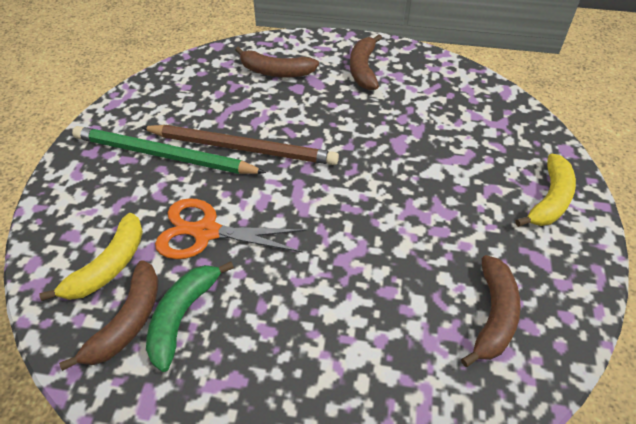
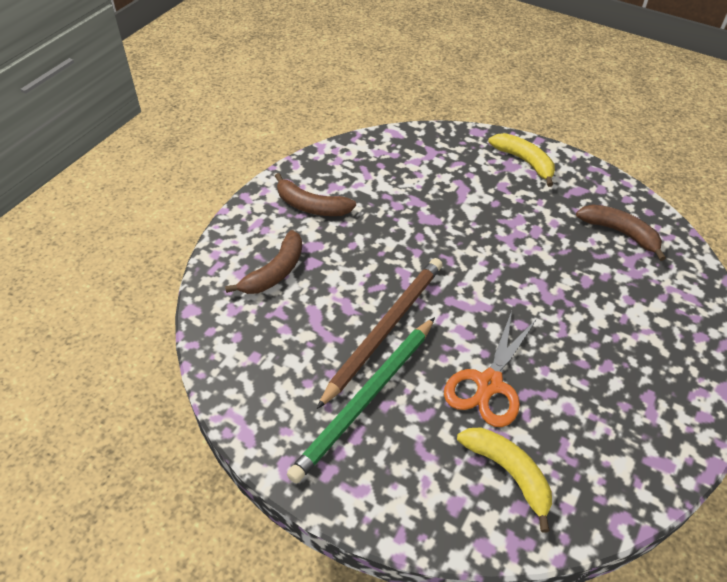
camera: 70 degrees left, 0 degrees up
brown banana [59,260,158,371] -> none
green banana [146,261,234,372] -> none

